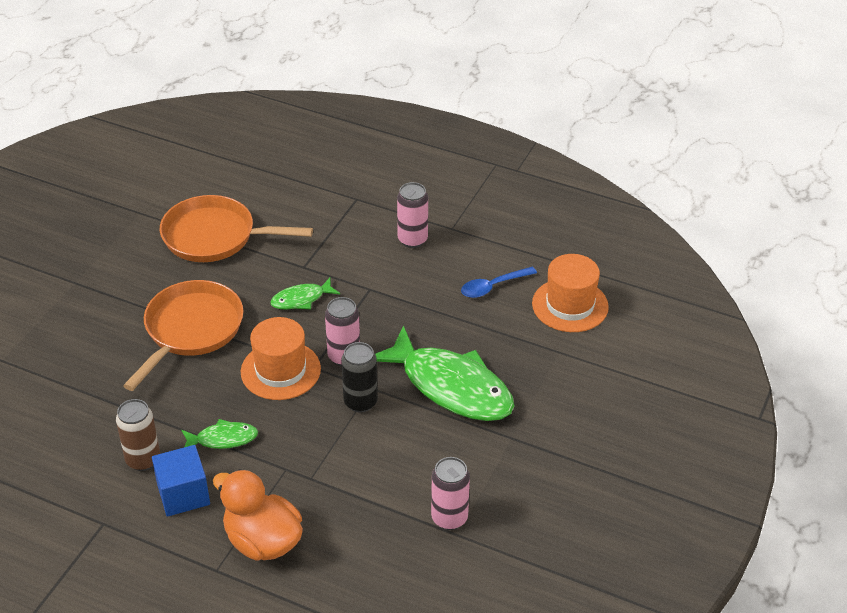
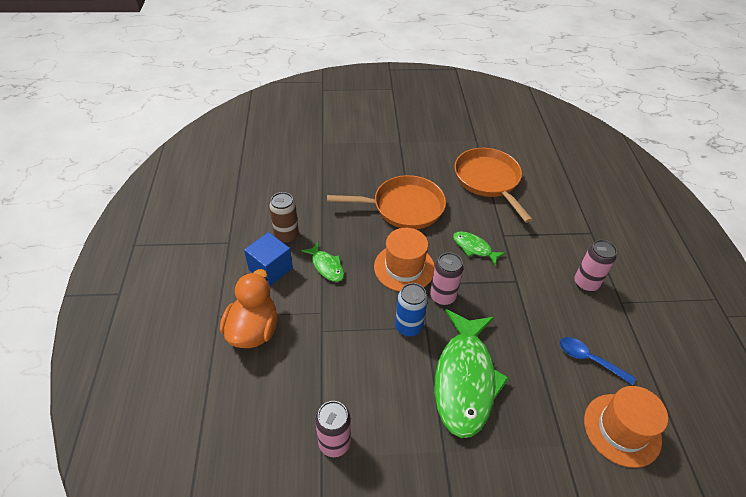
camera: 60 degrees right, 5 degrees up
black can [341,342,378,413] -> blue can [395,283,428,337]

